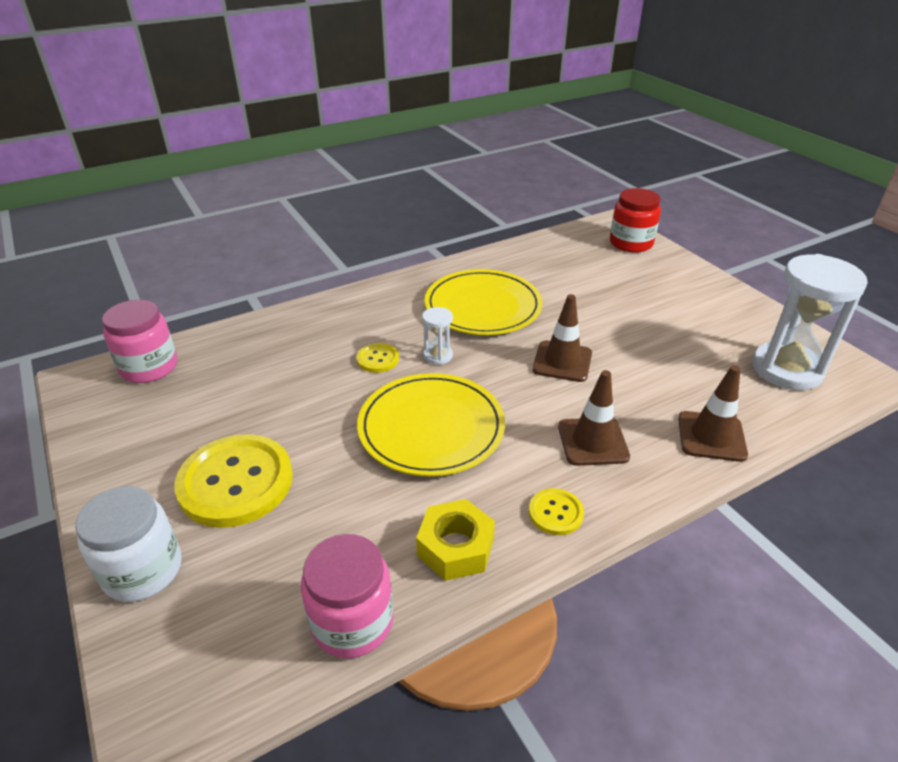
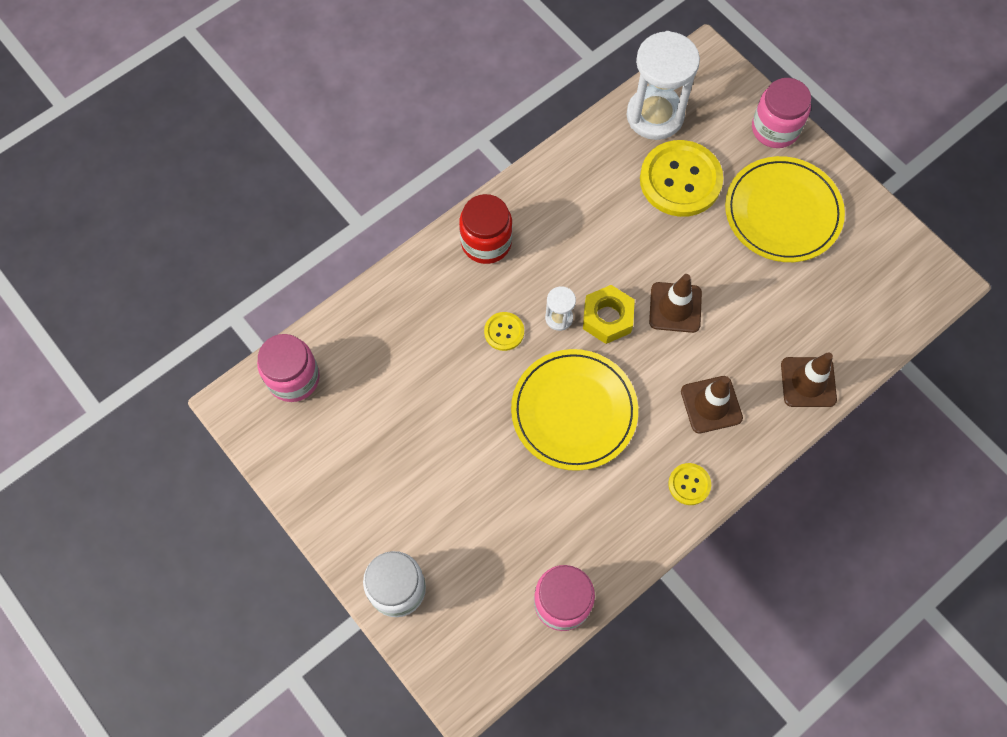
camera: 10 degrees left, 30 degrees up
yellow button [174,434,293,528] -> yellow button moved to [640,140,723,217]
yellow nut [416,499,495,581] -> yellow nut moved to [583,285,635,344]
yellow plate [424,269,543,335] -> yellow plate moved to [725,156,845,262]
red jar [610,188,661,253] -> red jar moved to [459,194,512,264]
white hourglass [752,254,868,390] -> white hourglass moved to [627,31,700,140]
none -> pink jar [752,78,811,148]

